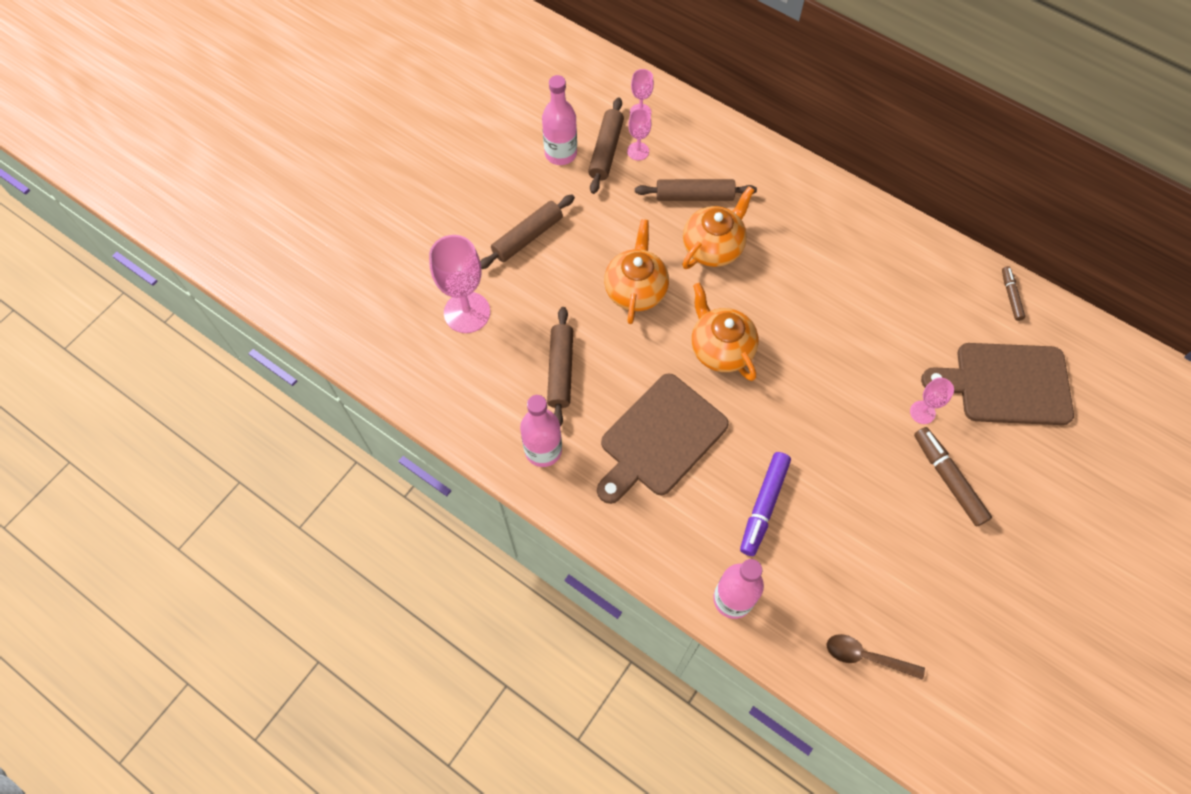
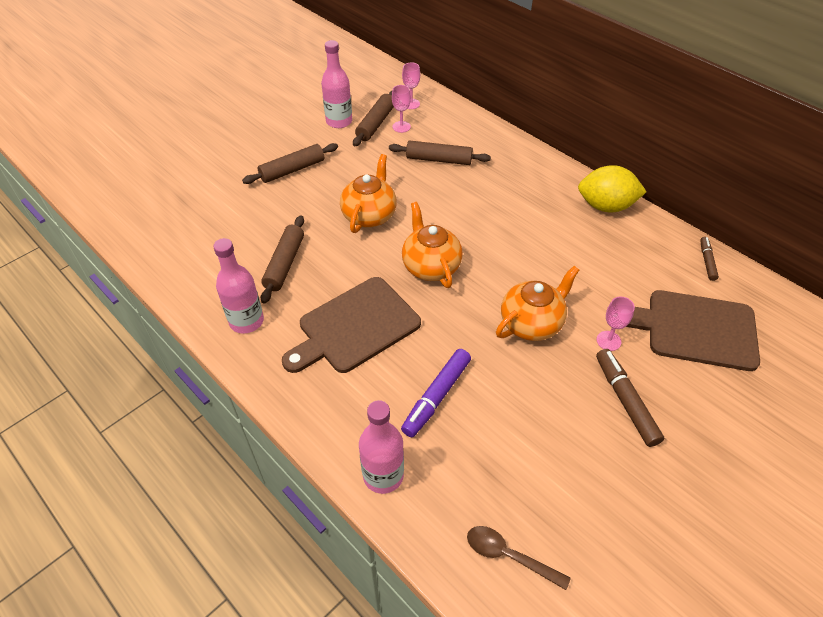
camera: 10 degrees right, 15 degrees down
pink goblet [429,235,490,333] -> none
orange teapot [682,186,754,269] -> orange teapot moved to [496,266,579,341]
none -> yellow lemon [578,165,647,212]

